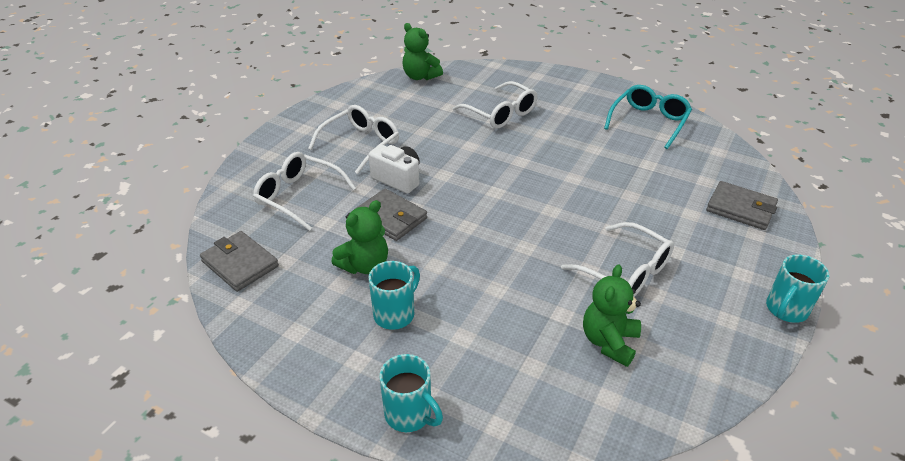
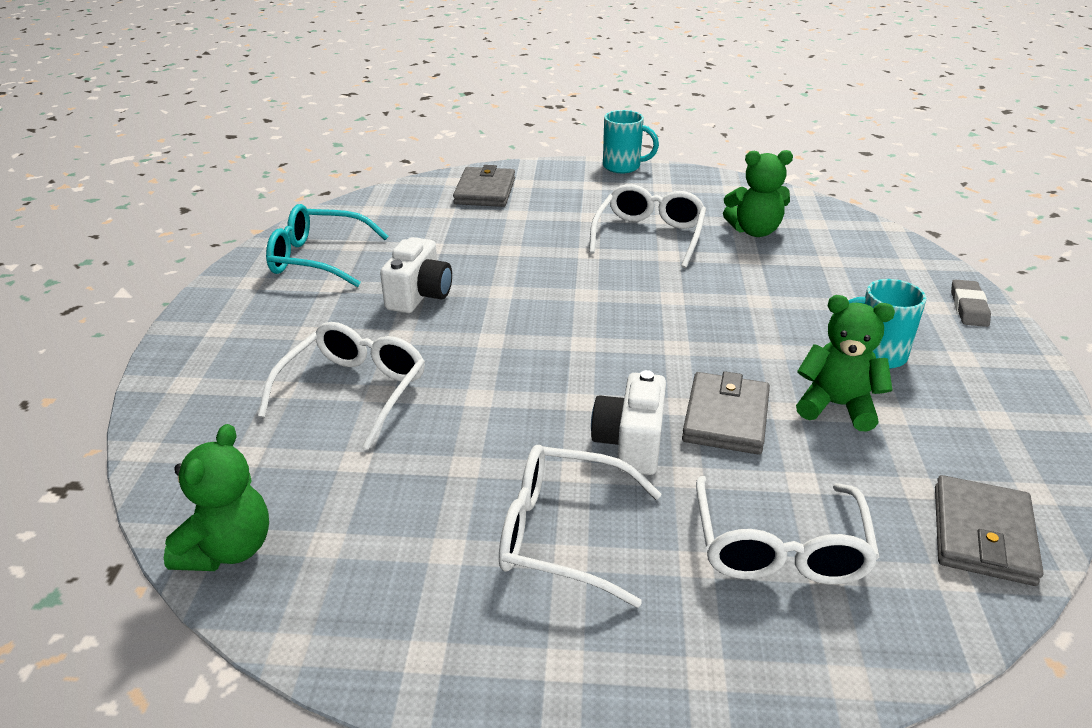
camera: 115 degrees left, 5 degrees down
turquoise mug [380,354,443,432] -> grey eraser [951,280,991,327]
none -> white camera [380,237,452,313]

